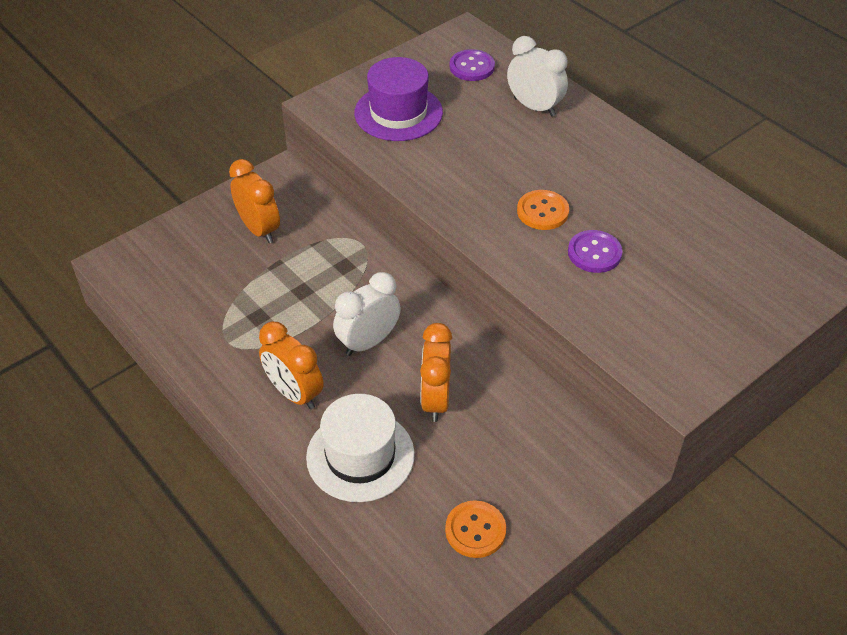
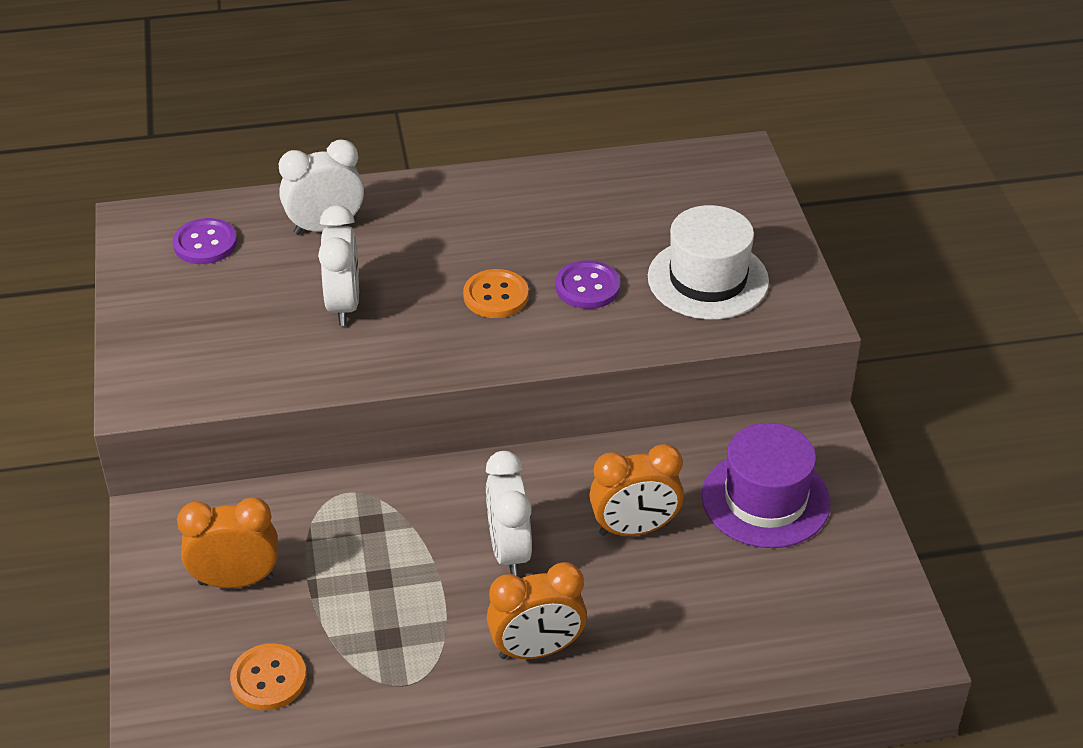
camera: 60 degrees left, 5 degrees down
white hat [306,394,415,502] -> white hat moved to [648,205,769,320]
purple hat [354,57,443,141] -> purple hat moved to [702,423,830,548]
orange clock [420,323,452,422] -> orange clock turned 45 degrees counterclockwise [589,444,684,536]
orange button [445,500,506,558] -> orange button moved to [230,643,307,710]
none -> white clock [318,205,359,326]

